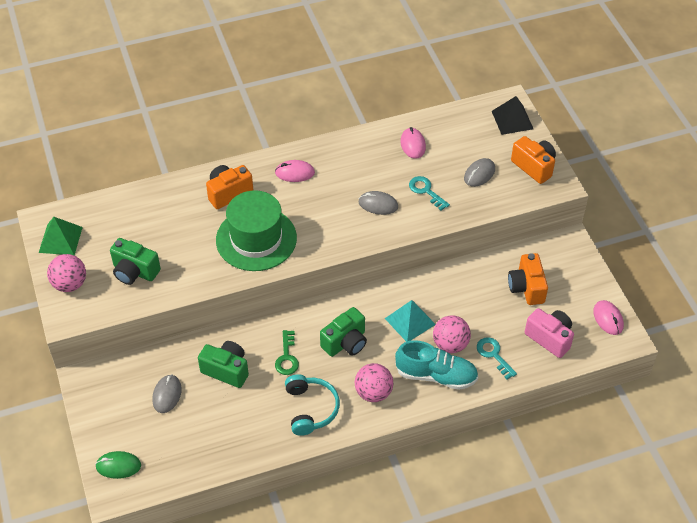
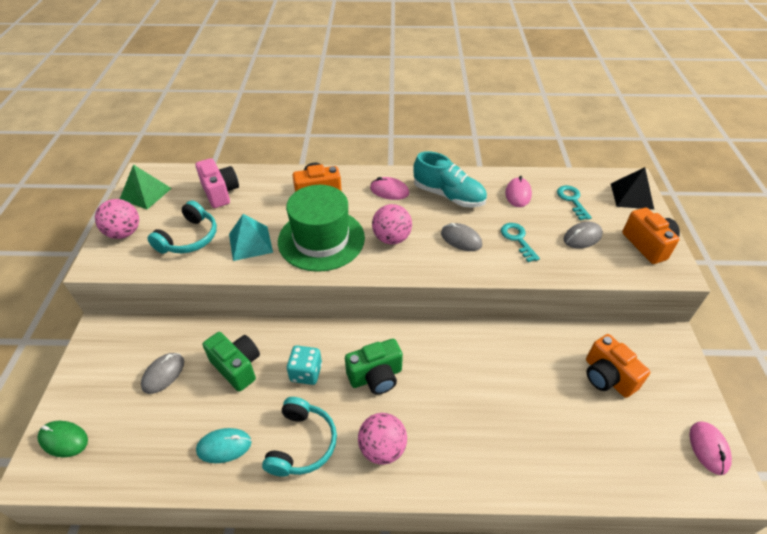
camera: 20 degrees right, 5 degrees down
green camera [110,238,161,285] -> turquoise headphones [147,201,217,254]
green key [275,330,299,375] -> turquoise dice [287,345,322,385]
turquoise pyramid [385,300,436,342] -> turquoise pyramid moved to [229,214,273,261]
turquoise shoe [395,340,478,390] -> turquoise shoe moved to [413,151,487,208]
pink ball [433,315,471,353] -> pink ball moved to [372,204,412,244]
turquoise key [477,337,517,379] -> turquoise key moved to [557,185,592,220]
orange camera [508,253,548,305] -> orange camera turned 45 degrees counterclockwise [586,334,650,398]
pink camera [525,308,574,358] -> pink camera moved to [195,158,239,208]
none -> turquoise mouse [196,428,252,463]

